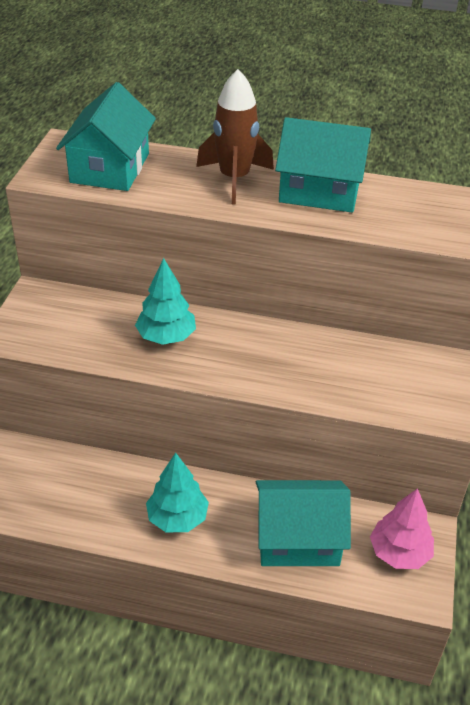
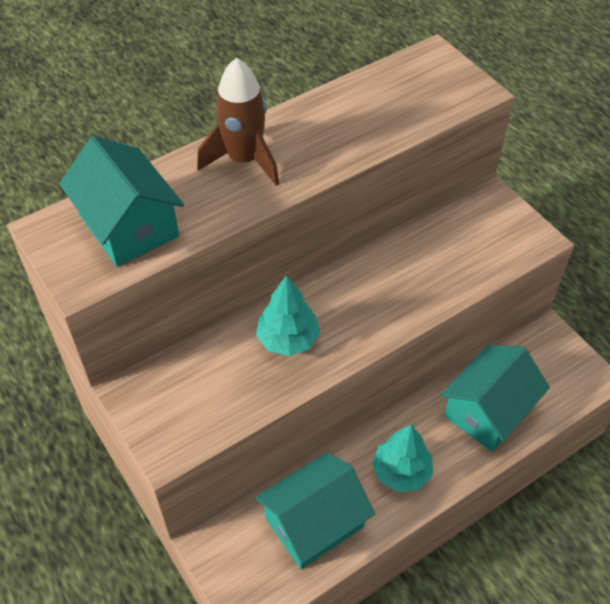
camera: 45 degrees left, 10 degrees up
turquoise house [275,117,371,213] -> turquoise house moved to [256,452,375,569]
pink tree [370,488,434,569] -> none

